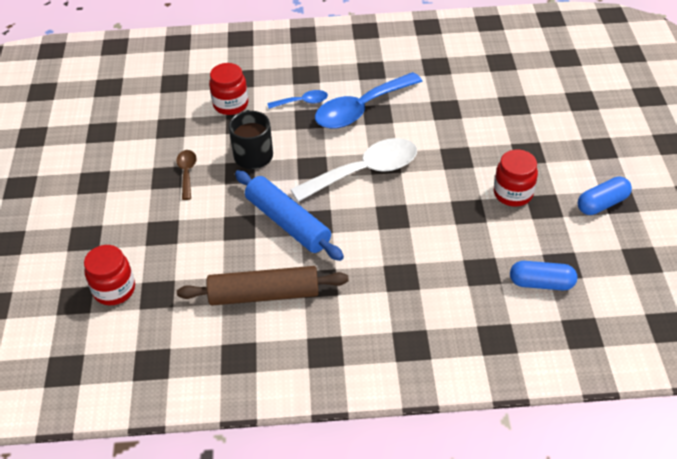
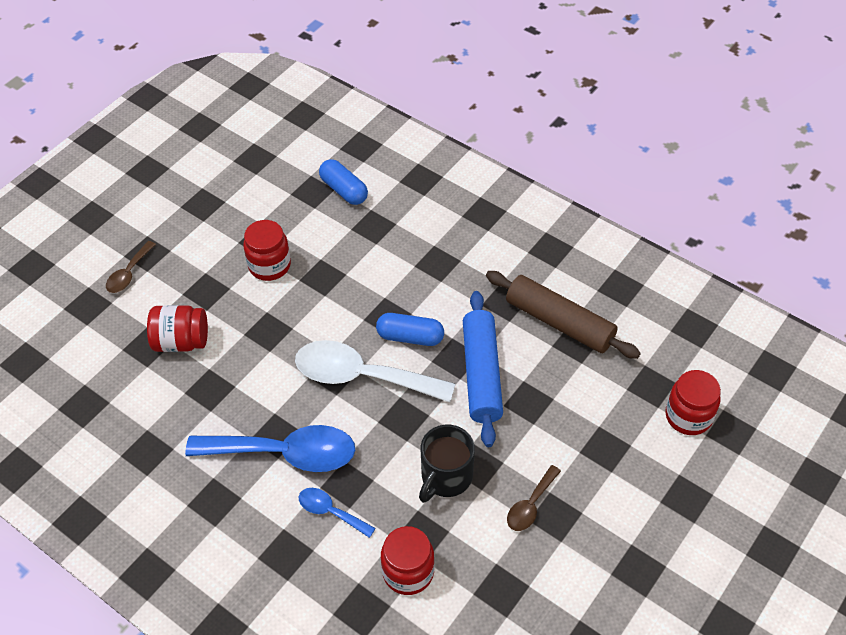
camera: 140 degrees left, 5 degrees up
blue capsule [578,177,632,215] -> blue capsule moved to [376,313,444,346]
none -> brown spoon [106,241,156,293]
none -> red jar [147,305,208,352]

